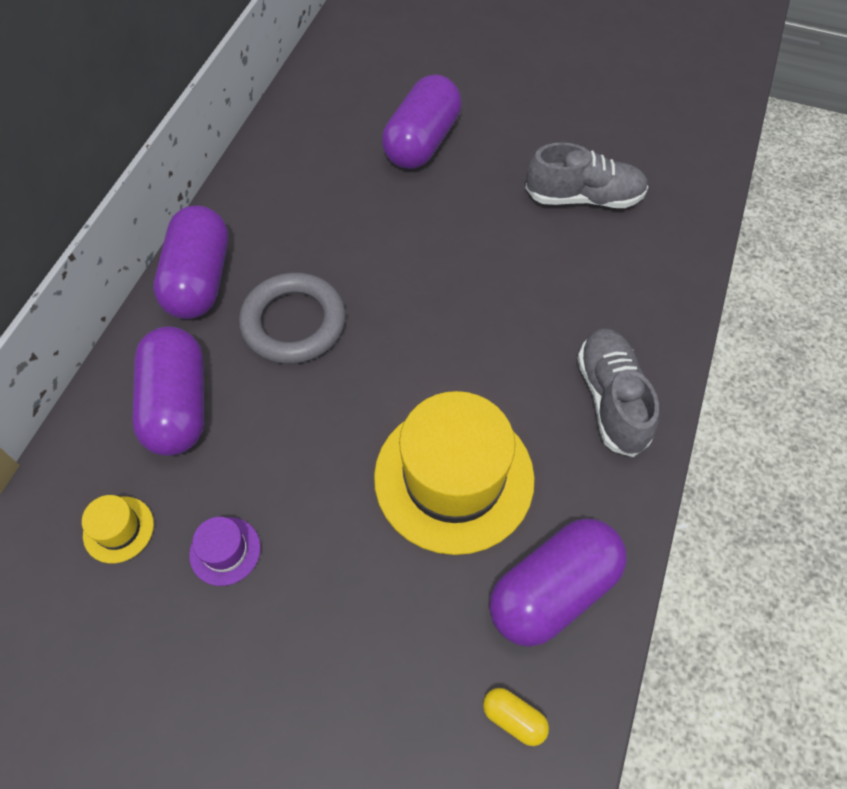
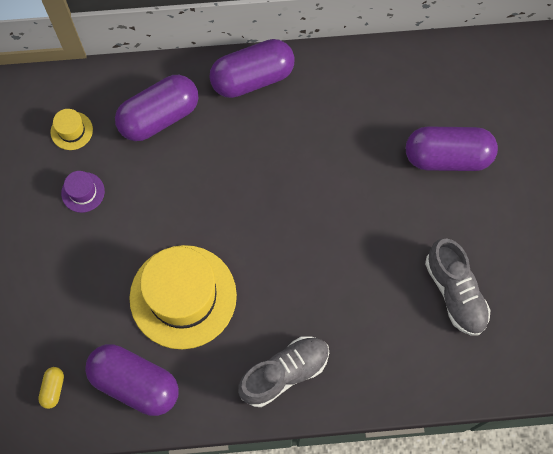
camera: 65 degrees right, 10 degrees up
grey ring [239,272,346,364] -> none

